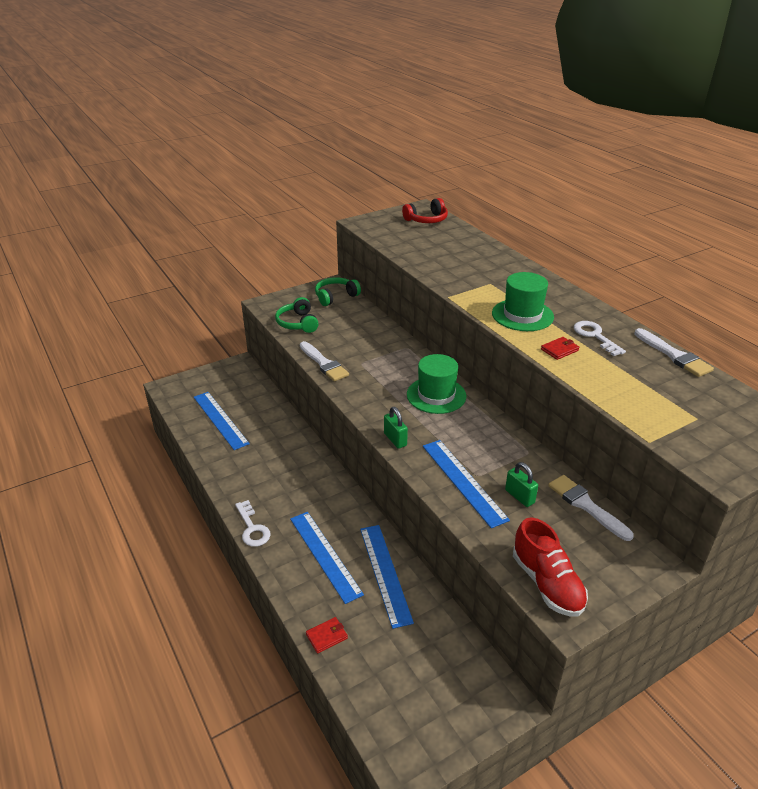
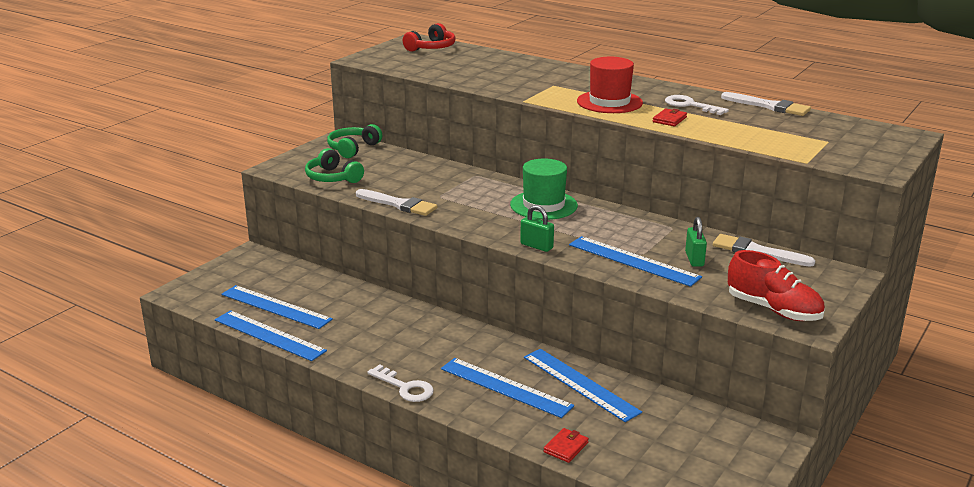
camera: 25 degrees left, 10 degrees down
green hat [492,272,554,331] -> red hat [577,57,643,113]
green padlock [505,462,538,507] -> green padlock turned 60 degrees clockwise [685,217,707,267]
none -> blue ruler [215,310,327,361]

